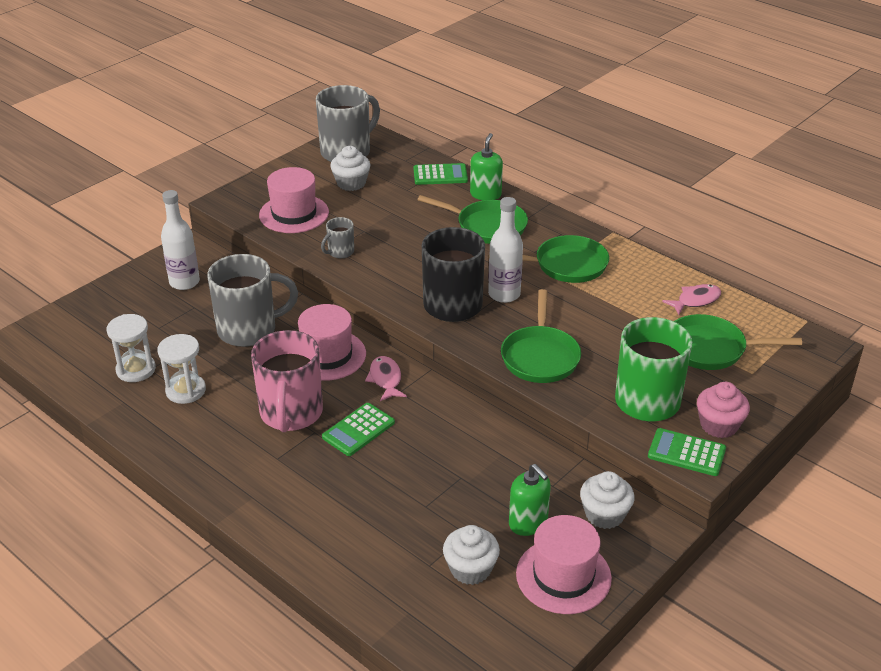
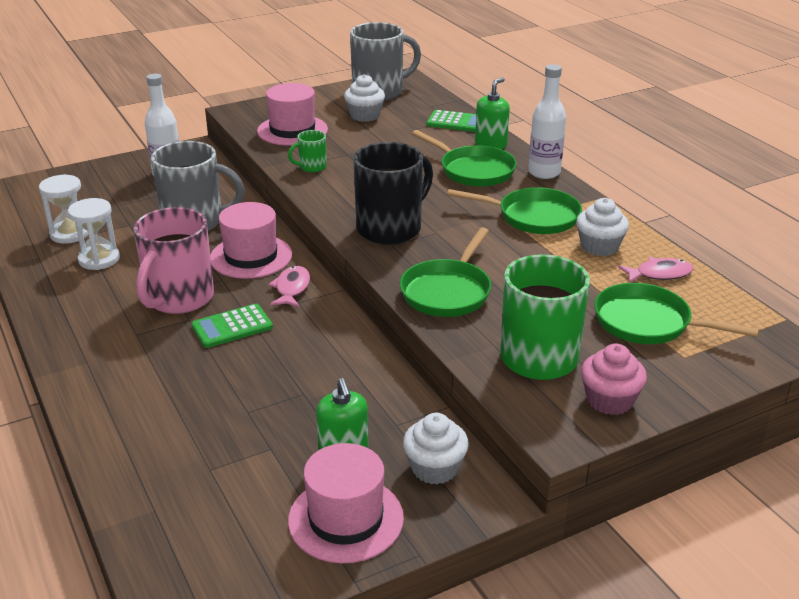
camera: 20 degrees right, 5 degrees down
grey mug [321,217,354,258] -> green mug [288,130,327,172]
white cupcake [443,525,500,585] -> white cupcake moved to [576,198,629,256]
white bottle [488,197,523,303] -> white bottle moved to [528,64,566,179]
green calculator [648,428,726,476] -> none

